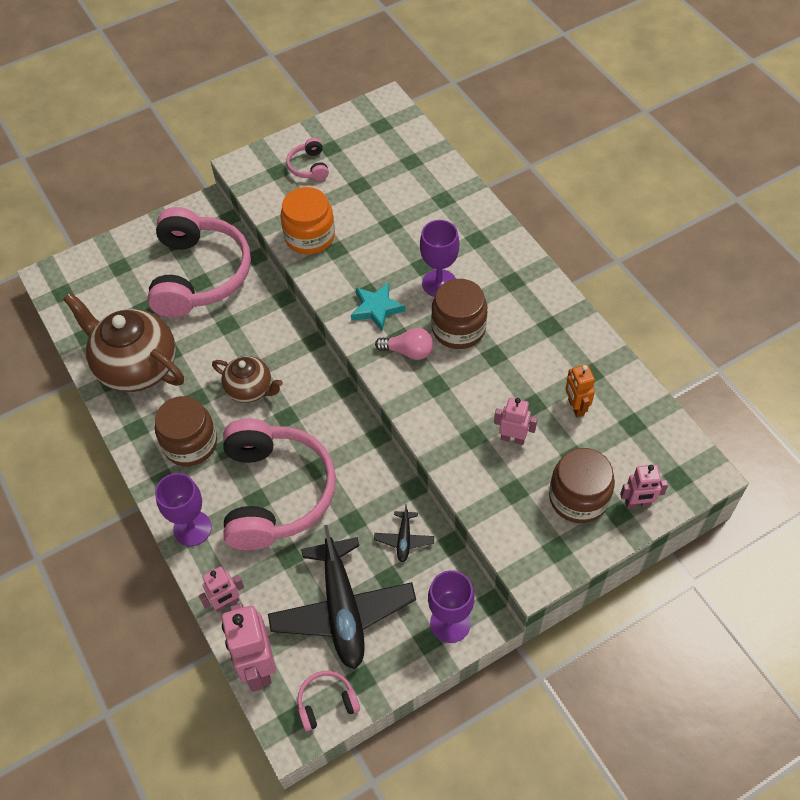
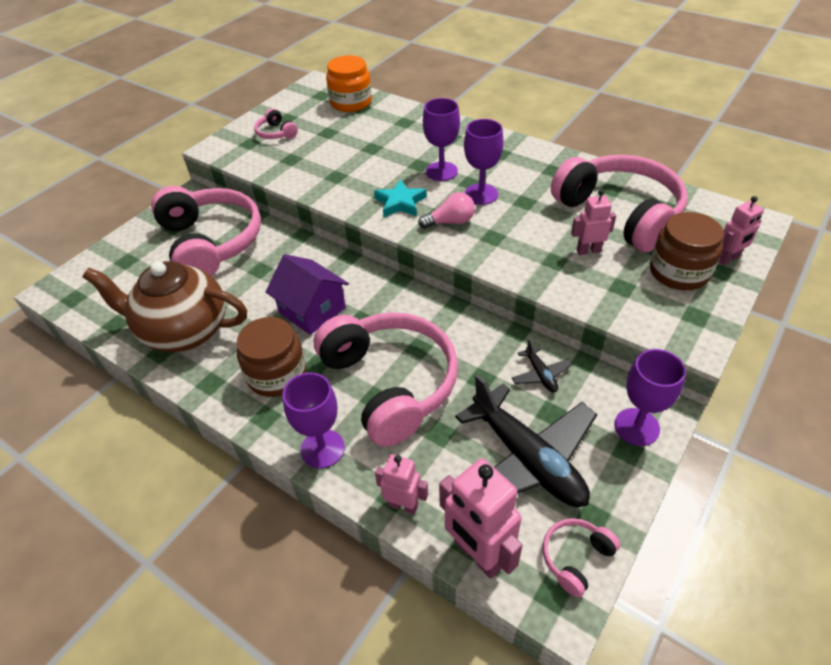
camera: 25 degrees left, 10 degrees down
pink robot [199,566,244,612] -> pink robot turned 105 degrees counterclockwise [375,454,428,515]
brown teapot [212,356,283,403] -> purple house [265,254,349,335]
orange jar [280,187,335,254] -> orange jar moved to [326,55,372,112]
brown jar [431,279,487,349] -> purple goblet [464,119,503,205]
orange robot [565,364,595,417] -> pink headphones [551,155,687,252]

